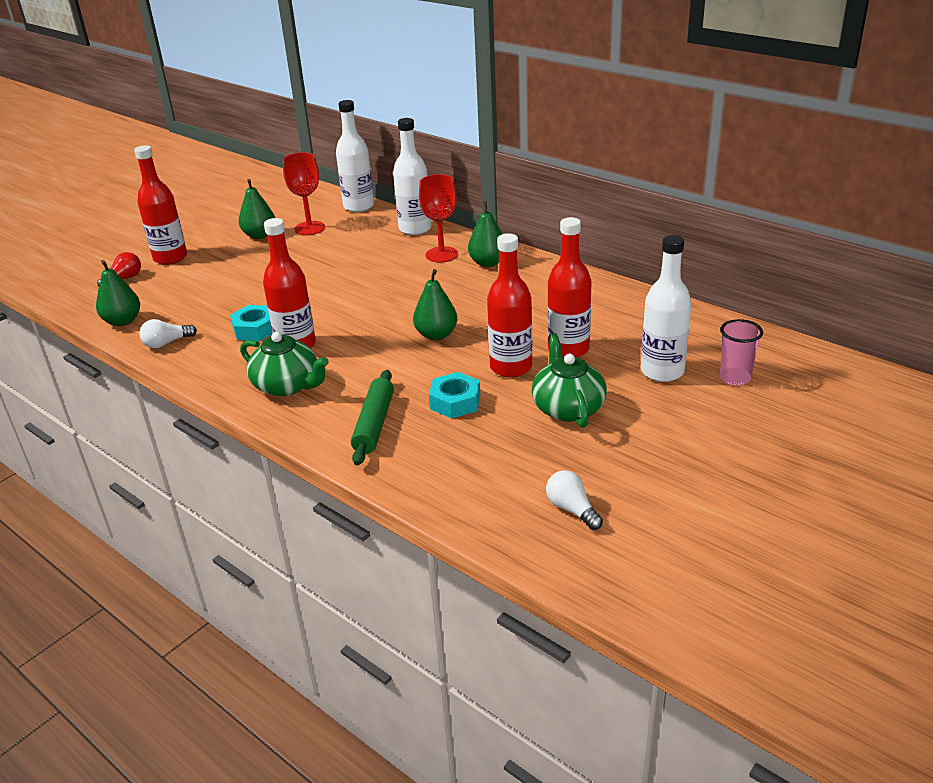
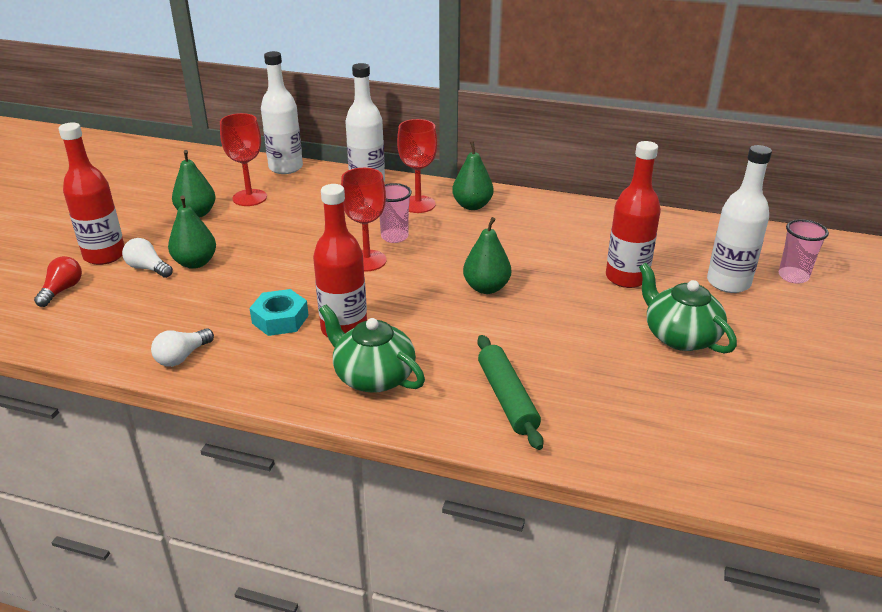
camera: 25 degrees left, 0 degrees up
green pear [96,260,140,326] -> green pear moved to [168,196,216,269]
green teapot [240,332,329,396] -> green teapot turned 150 degrees counterclockwise [319,305,425,393]
turquoise nut [429,372,480,419] -> none
red bottle [487,234,532,377] -> none
white light bulb [546,470,603,530] -> white light bulb moved to [122,238,173,278]
none -> red goblet [341,168,387,271]
none -> pink cup [379,183,412,243]

